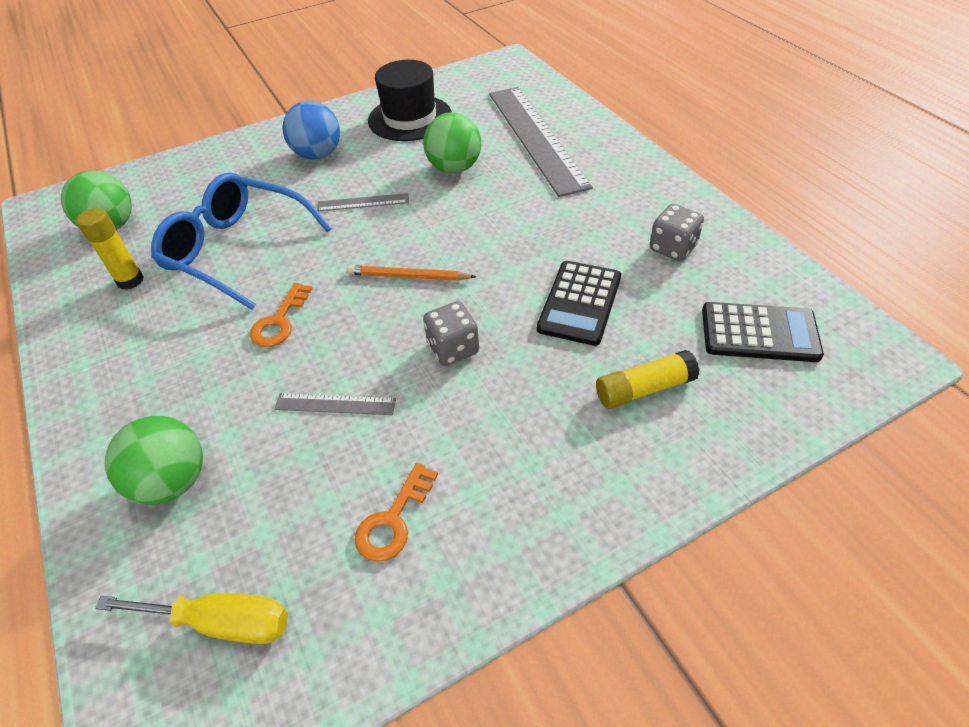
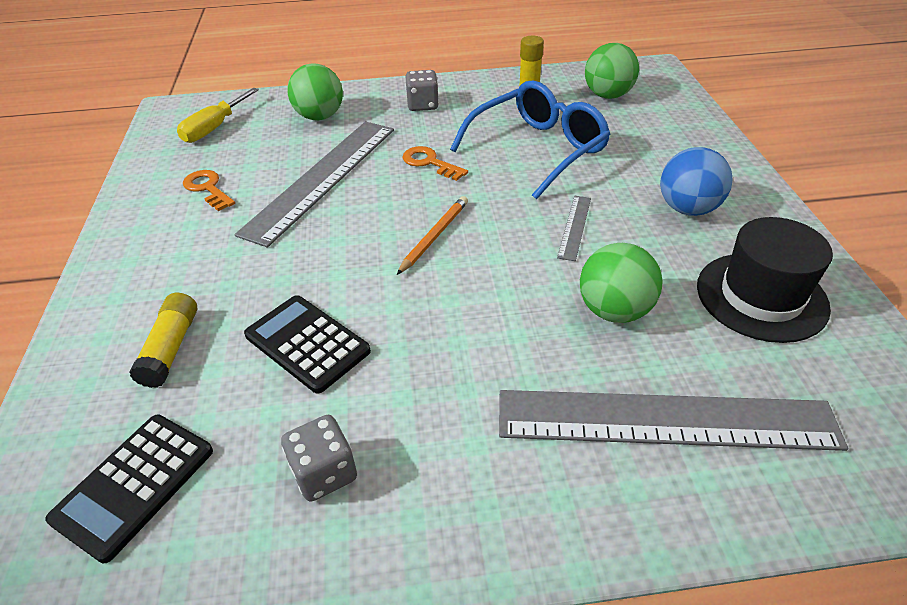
camera: 110 degrees right, 5 degrees down
grey ruler [274,393,396,415] -> grey ruler [234,122,394,247], size x2.38
grey dice [423,301,479,366] -> grey dice moved to [405,70,439,111]

